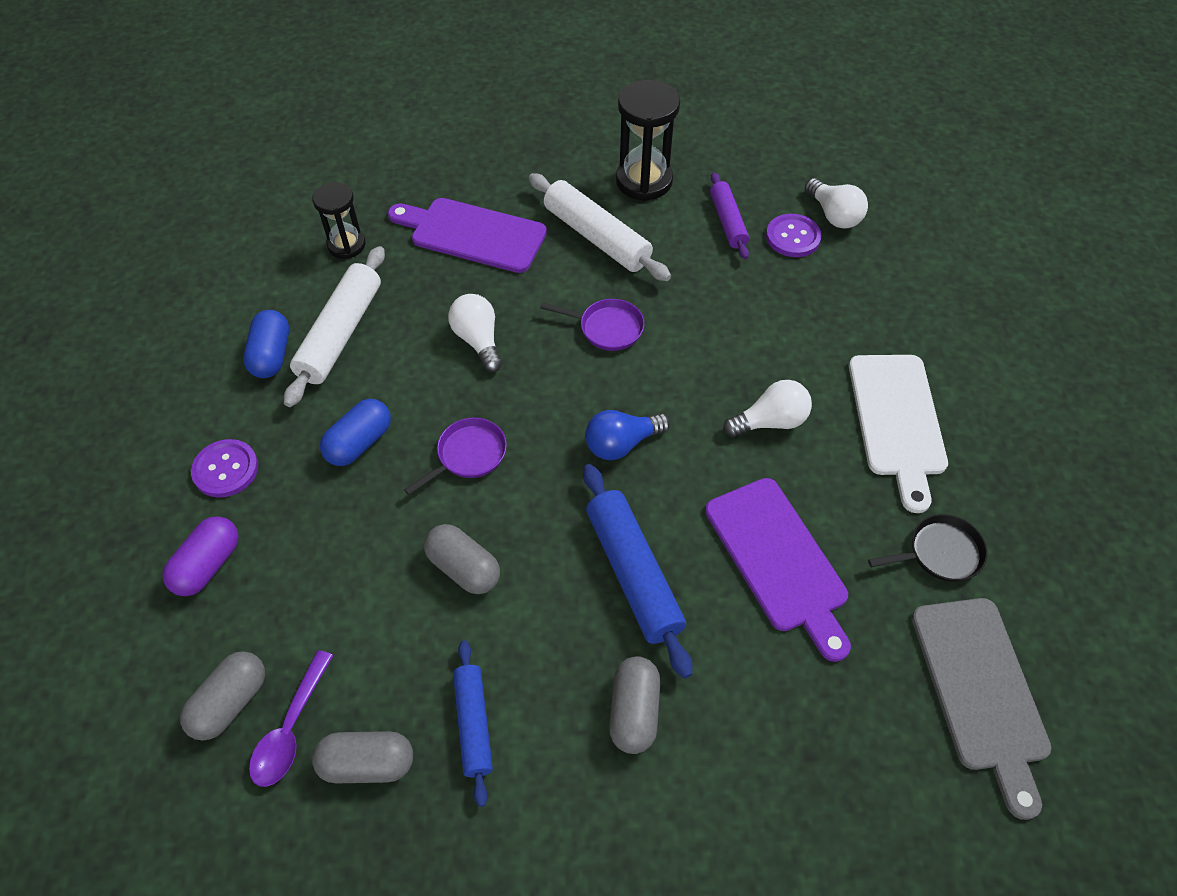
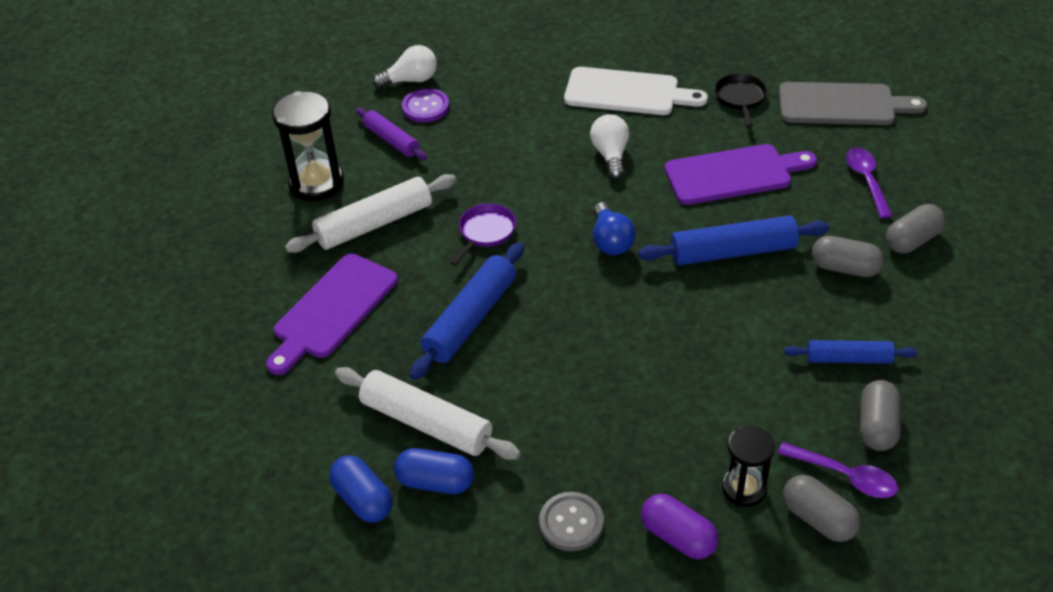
camera: 75 degrees left, 10 degrees down
purple button [191,439,258,498] -> grey button [539,492,604,551]
black hourglass [312,182,366,259] -> black hourglass moved to [722,426,775,507]
blue capsule [320,399,391,466] -> blue capsule moved to [329,455,393,522]
purple pan [404,418,507,495] -> none
grey capsule [424,524,500,594] -> grey capsule moved to [886,204,946,254]
white light bulb [448,294,503,372] -> blue rolling pin [410,242,524,380]
purple rolling pin [710,172,749,259] -> purple rolling pin turned 45 degrees clockwise [356,108,427,160]
none -> purple spoon [846,148,893,218]

